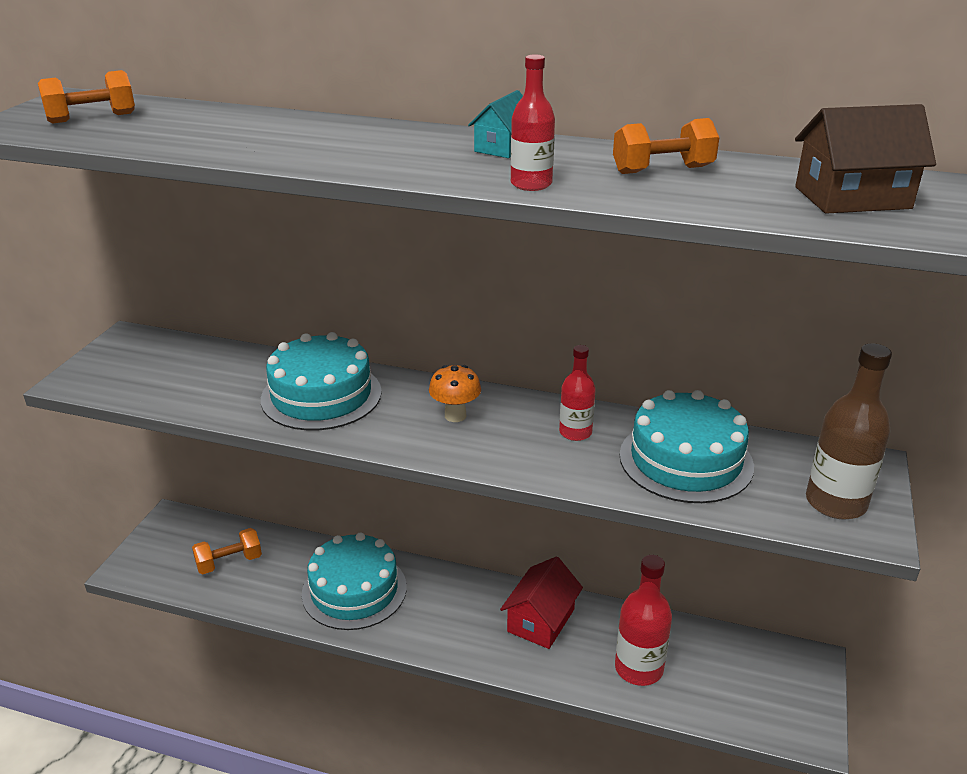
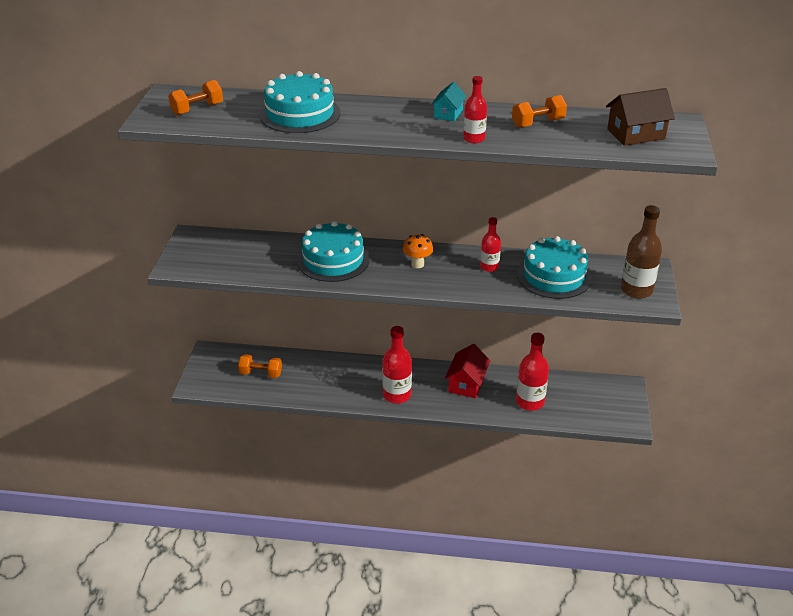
camera: 10 degrees left, 5 degrees up
orange dumbbell [192,528,262,574] -> orange dumbbell turned 45 degrees clockwise [238,354,282,378]
turquoise cake [302,532,407,630] -> turquoise cake moved to [259,71,341,133]
none -> red bottle [382,326,412,404]

